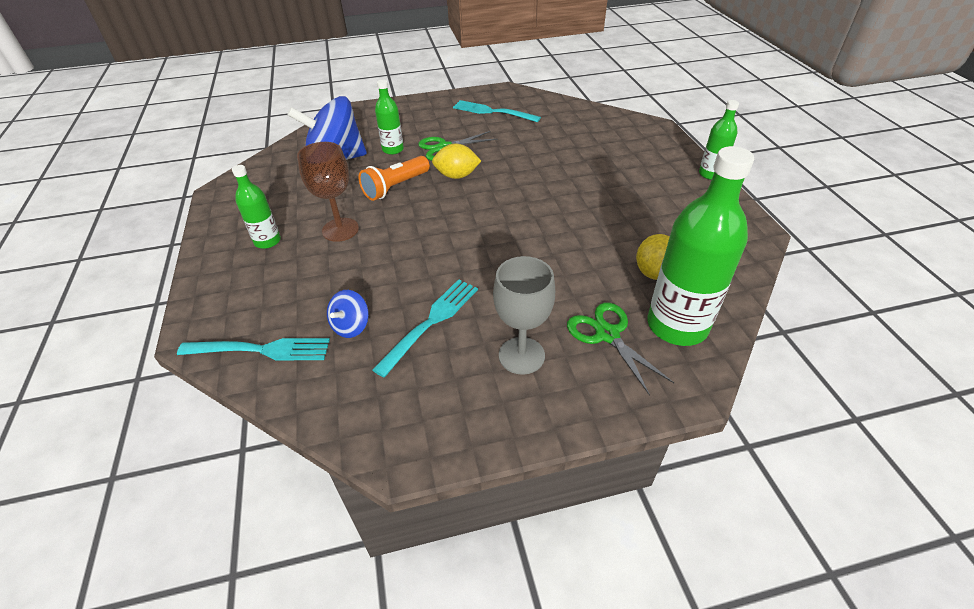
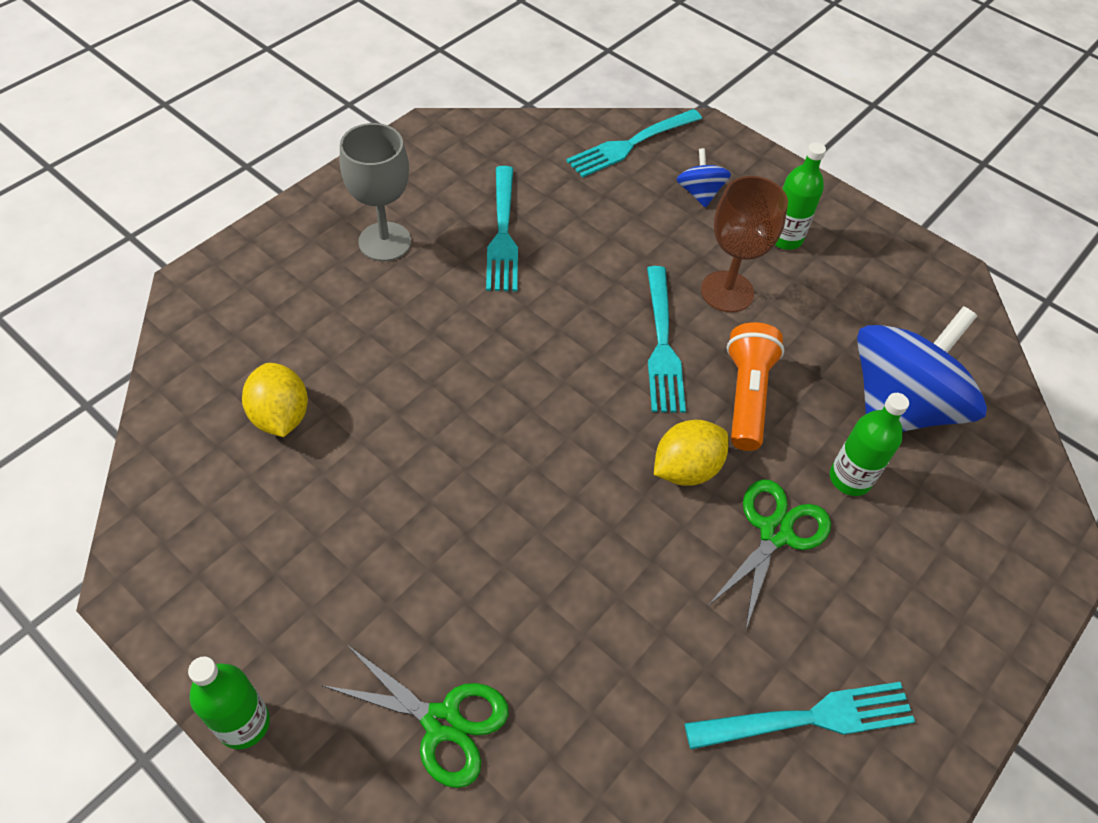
camera: 140 degrees right, 10 degrees up
blue spinning top [327,290,369,338] -> blue spinning top moved to [676,148,731,208]
green scissors [567,302,674,396] -> green scissors moved to [321,645,509,788]
green bottle [647,146,754,346] -> none
none -> turquoise fork [647,266,686,413]

